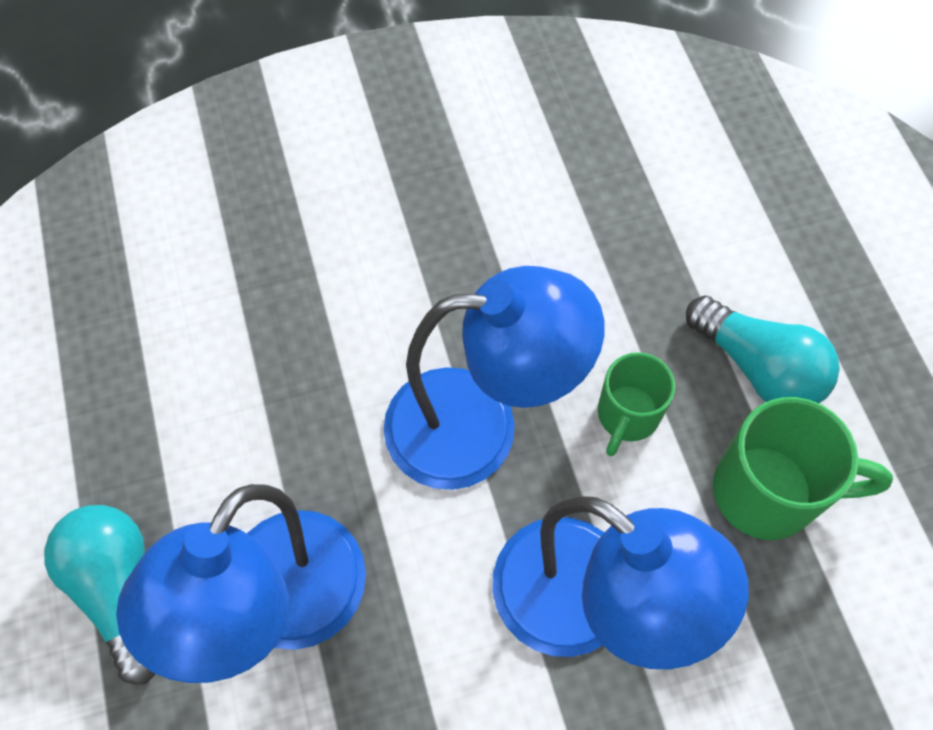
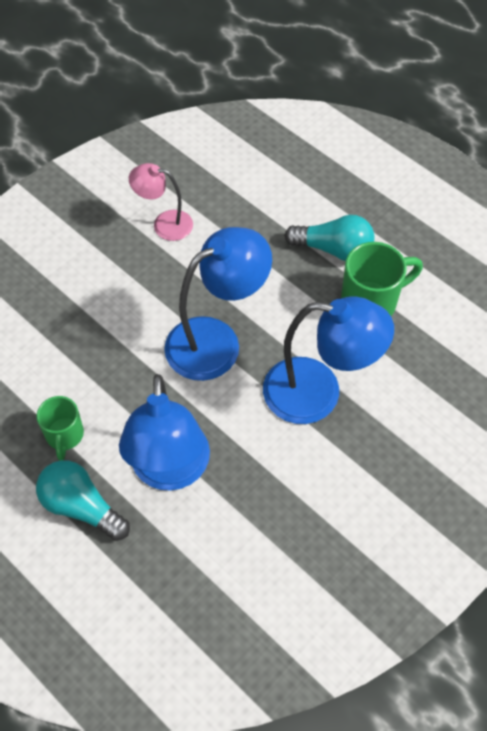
camera: 30 degrees left, 5 degrees down
green mug [598,352,675,456] -> green mug moved to [37,396,84,460]
none -> pink lamp [129,163,193,241]

